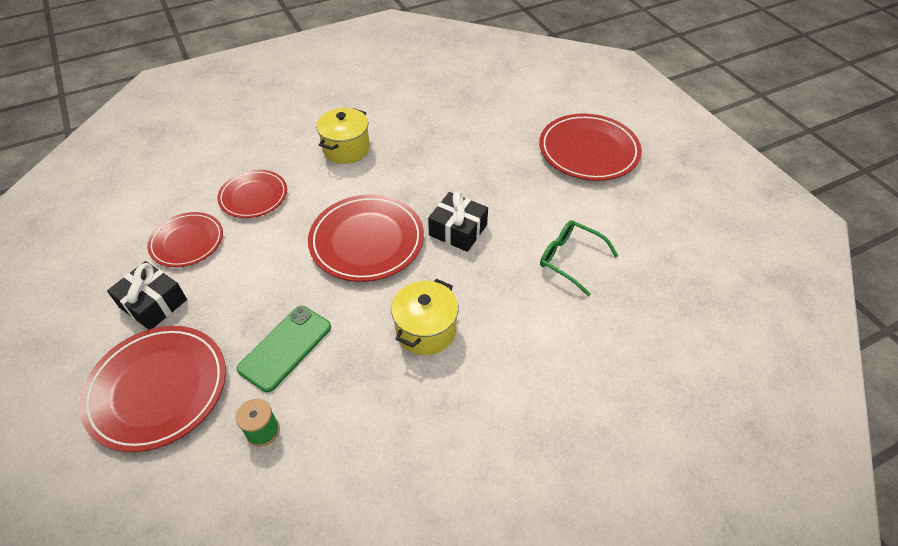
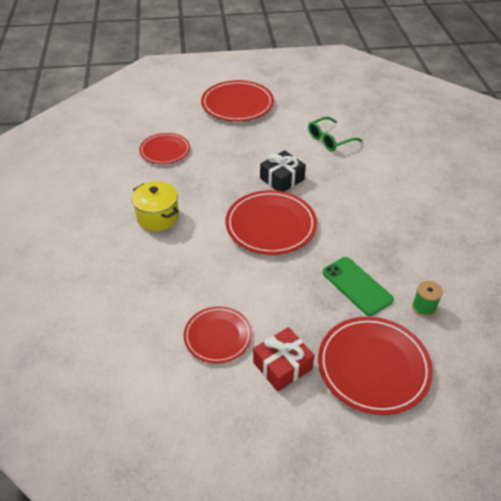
camera: 70 degrees left, 5 degrees down
black gift [107,261,187,330] -> red gift [253,327,314,392]
red plate [217,170,287,218] -> red plate moved to [139,133,190,164]
yellow pot [391,279,459,355] -> none

